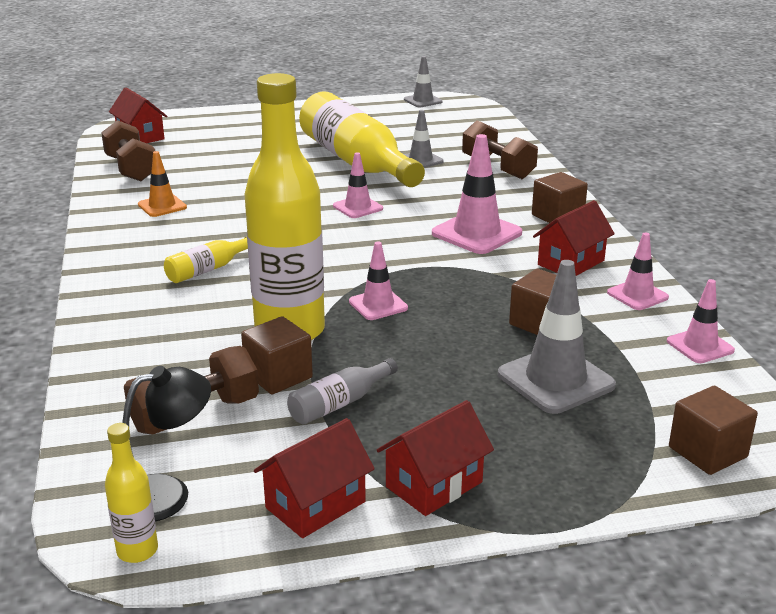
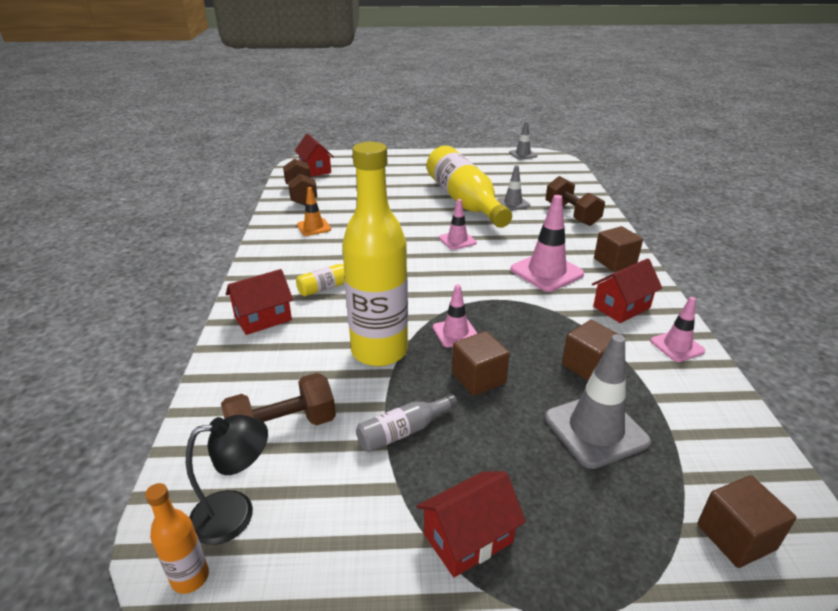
camera: 10 degrees right, 5 degrees up
yellow bottle [105,423,158,563] -> orange bottle [145,483,209,594]
brown cube [241,316,313,394] -> brown cube moved to [452,331,510,396]
red house [254,418,374,538] -> red house moved to [226,269,293,335]
pink traffic cone [667,279,735,363] -> none

